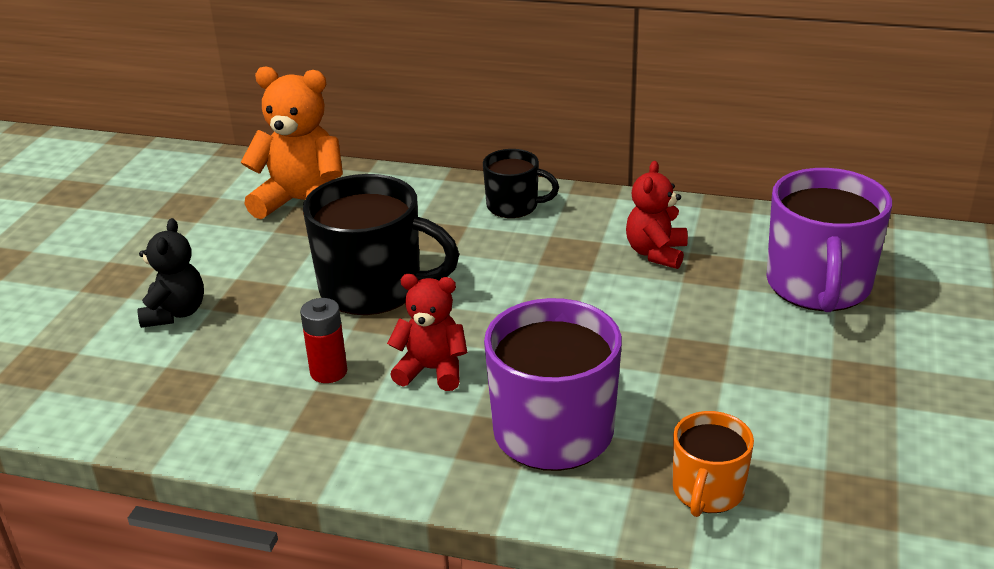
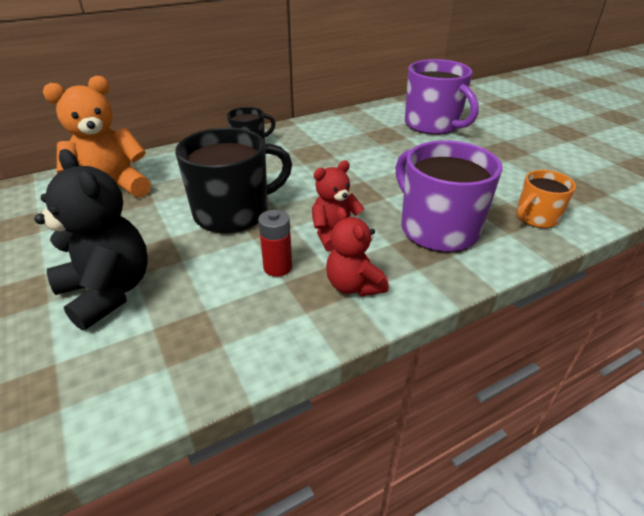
camera: 45 degrees left, 5 degrees up
black teddy bear [138,218,204,328] -> black teddy bear [34,149,148,331], size x1.61
red teddy bear [626,161,688,269] -> red teddy bear moved to [326,207,388,297]
orange mug [673,411,754,517] -> orange mug turned 75 degrees clockwise [516,170,576,228]

